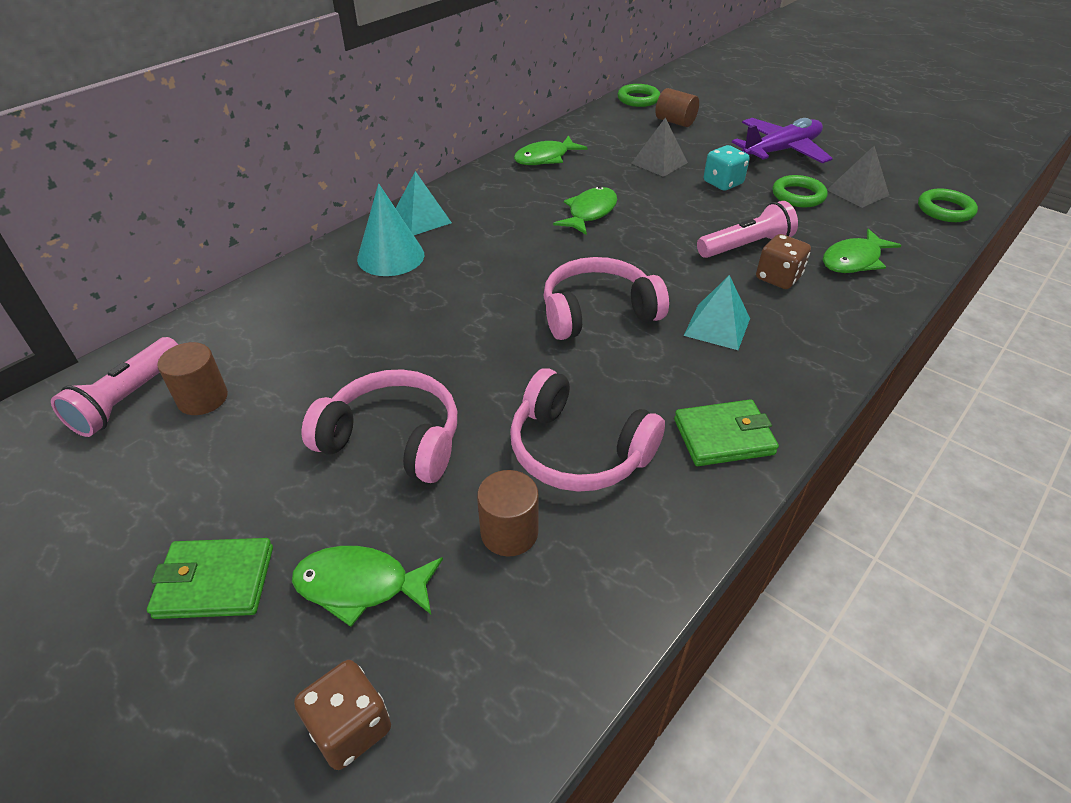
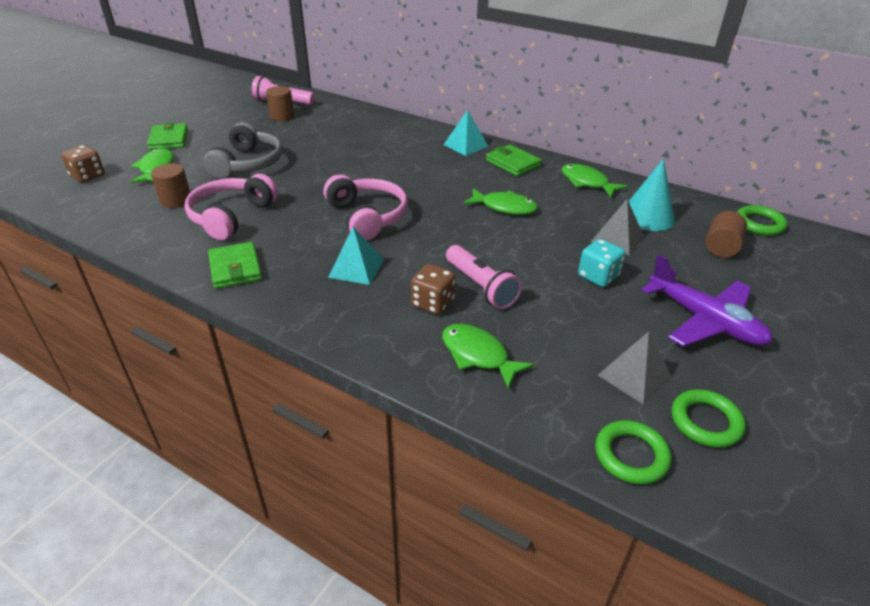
camera: 80 degrees right, 5 degrees down
pink headphones [302,369,457,483] -> grey headphones [203,122,282,179]
turquoise cone [357,183,424,276] -> turquoise cone moved to [629,159,675,231]
green ring [772,175,828,207] -> green ring moved to [672,389,746,448]
none -> green wallet [486,144,542,176]

